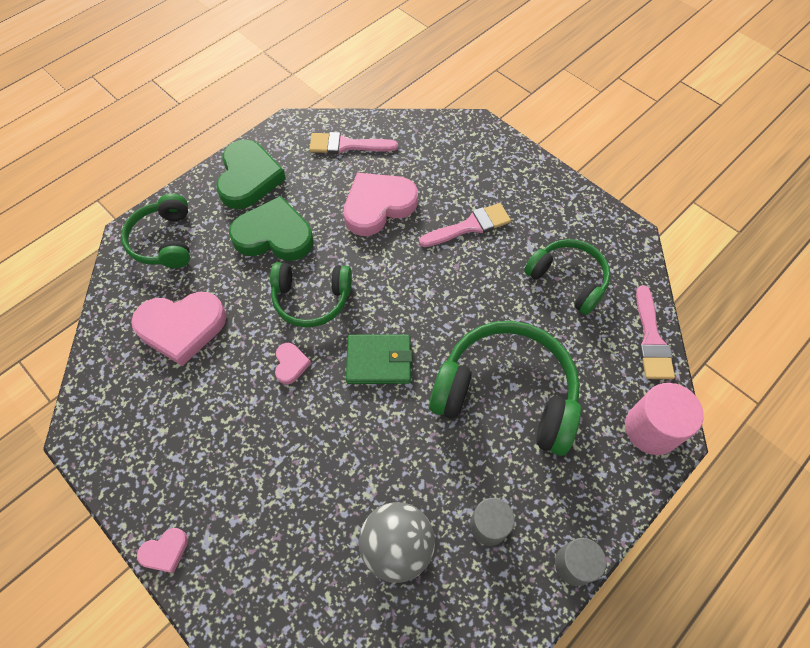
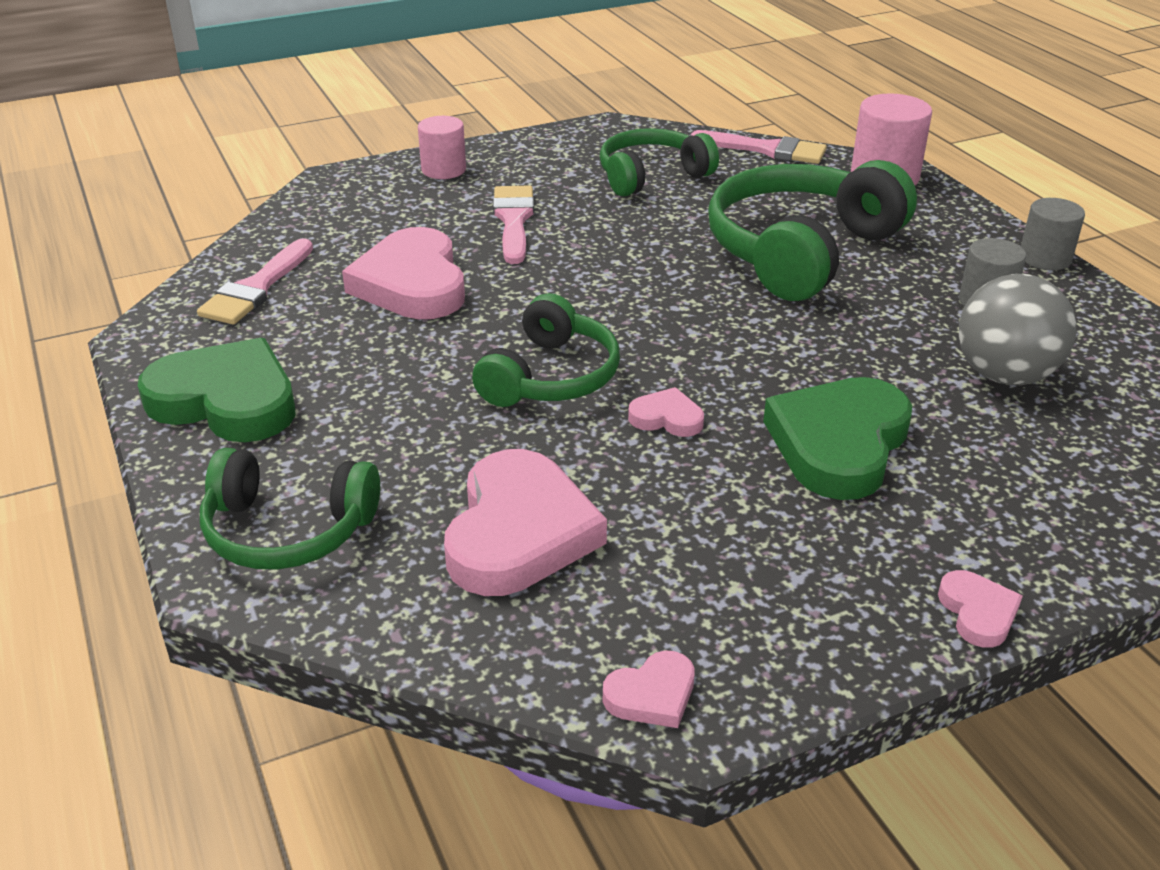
camera: 70 degrees left, 25 degrees down
green heart [229,196,313,261] -> green heart moved to [763,377,912,500]
green wallet [346,334,412,384] -> none
none -> pink cylinder [418,116,466,179]
none -> pink heart [603,650,695,728]

